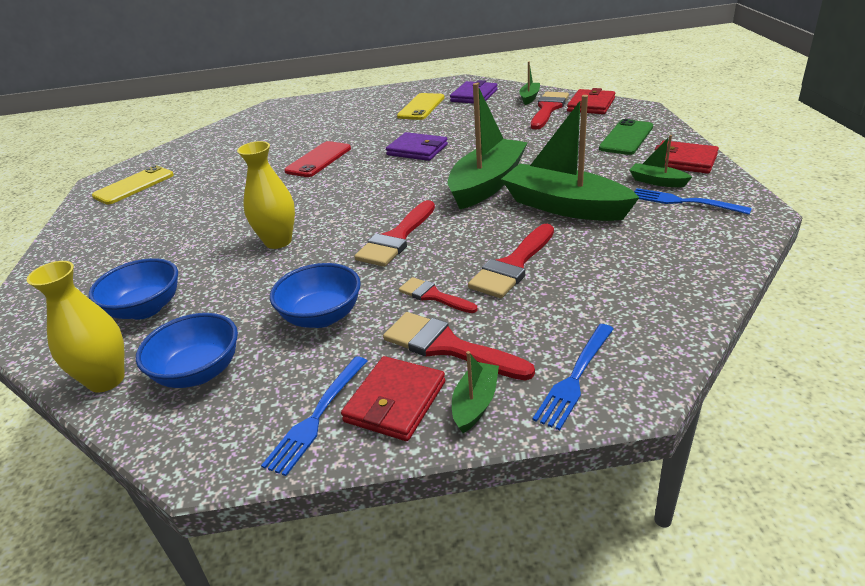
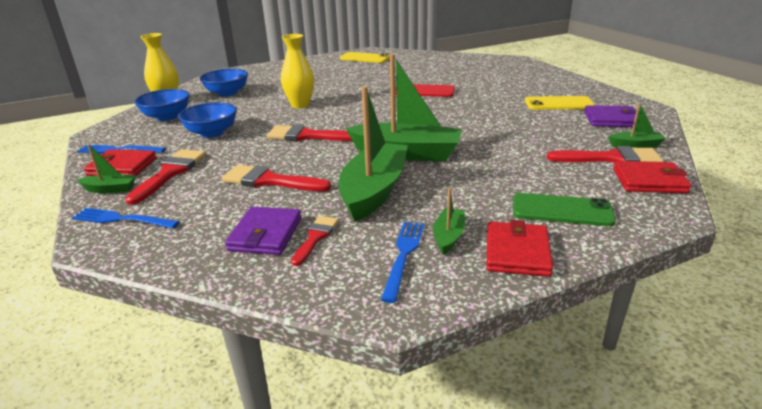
camera: 70 degrees right, 5 degrees down
purple wallet [386,132,448,161] -> purple wallet moved to [225,207,302,255]
red brush [399,277,478,313] -> red brush moved to [291,216,339,266]

